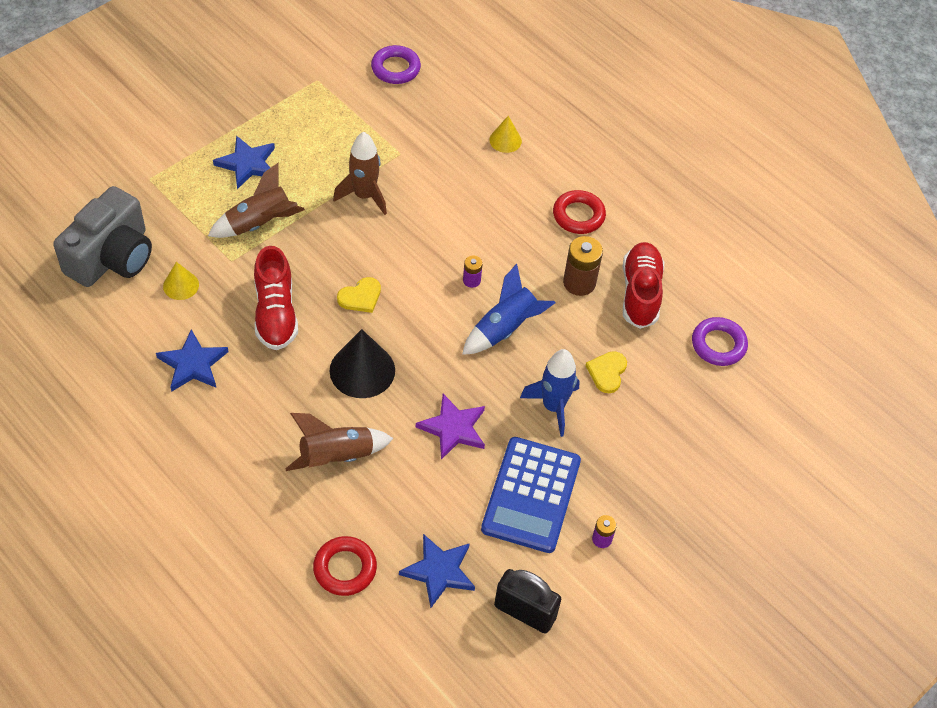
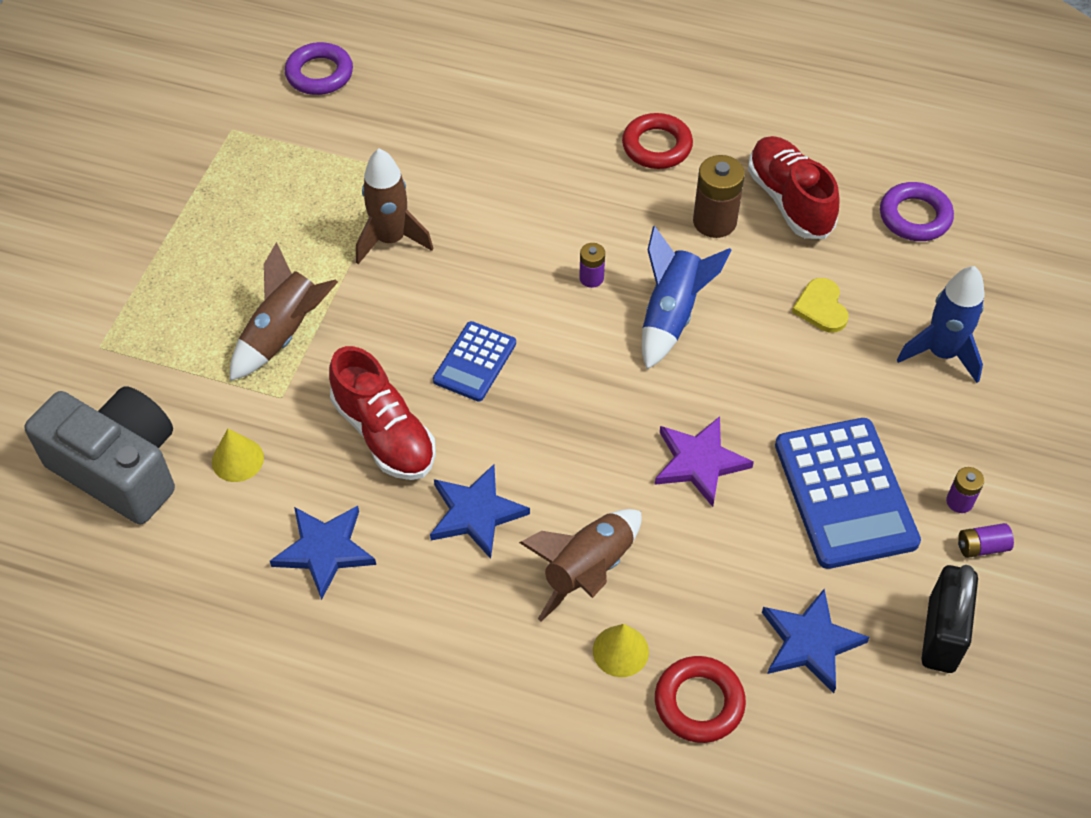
camera: 25 degrees left, 0 degrees up
grey camera [53,186,152,287] -> grey camera turned 60 degrees counterclockwise [24,386,175,525]
blue star [213,135,275,189] -> blue star moved to [430,464,530,559]
black cone [330,329,395,398] -> none
yellow heart [337,277,381,313] -> blue calculator [433,321,516,402]
yellow cone [489,116,522,153] -> yellow cone moved to [593,624,649,677]
black padlock [494,569,561,633] -> black padlock turned 75 degrees counterclockwise [921,565,978,673]
blue rocket [520,349,580,437] -> blue rocket moved to [897,266,985,383]
none -> purple battery [958,523,1014,558]

